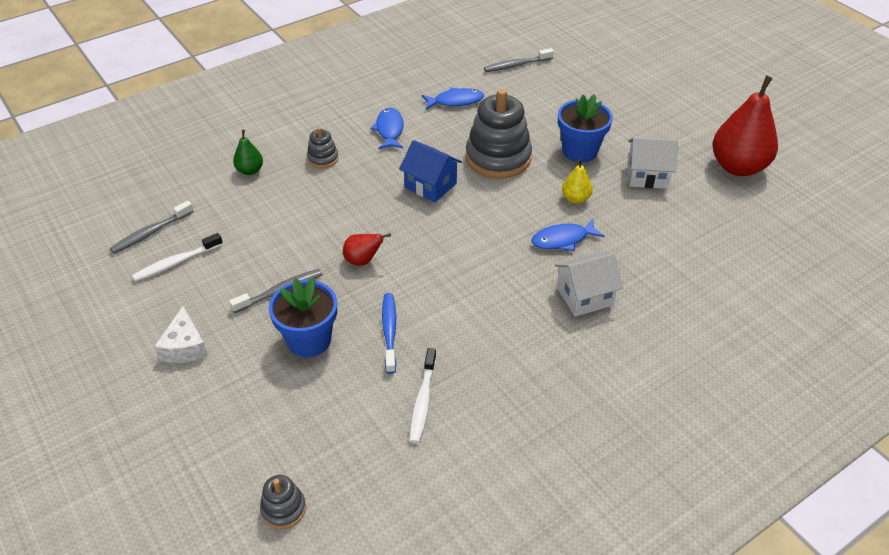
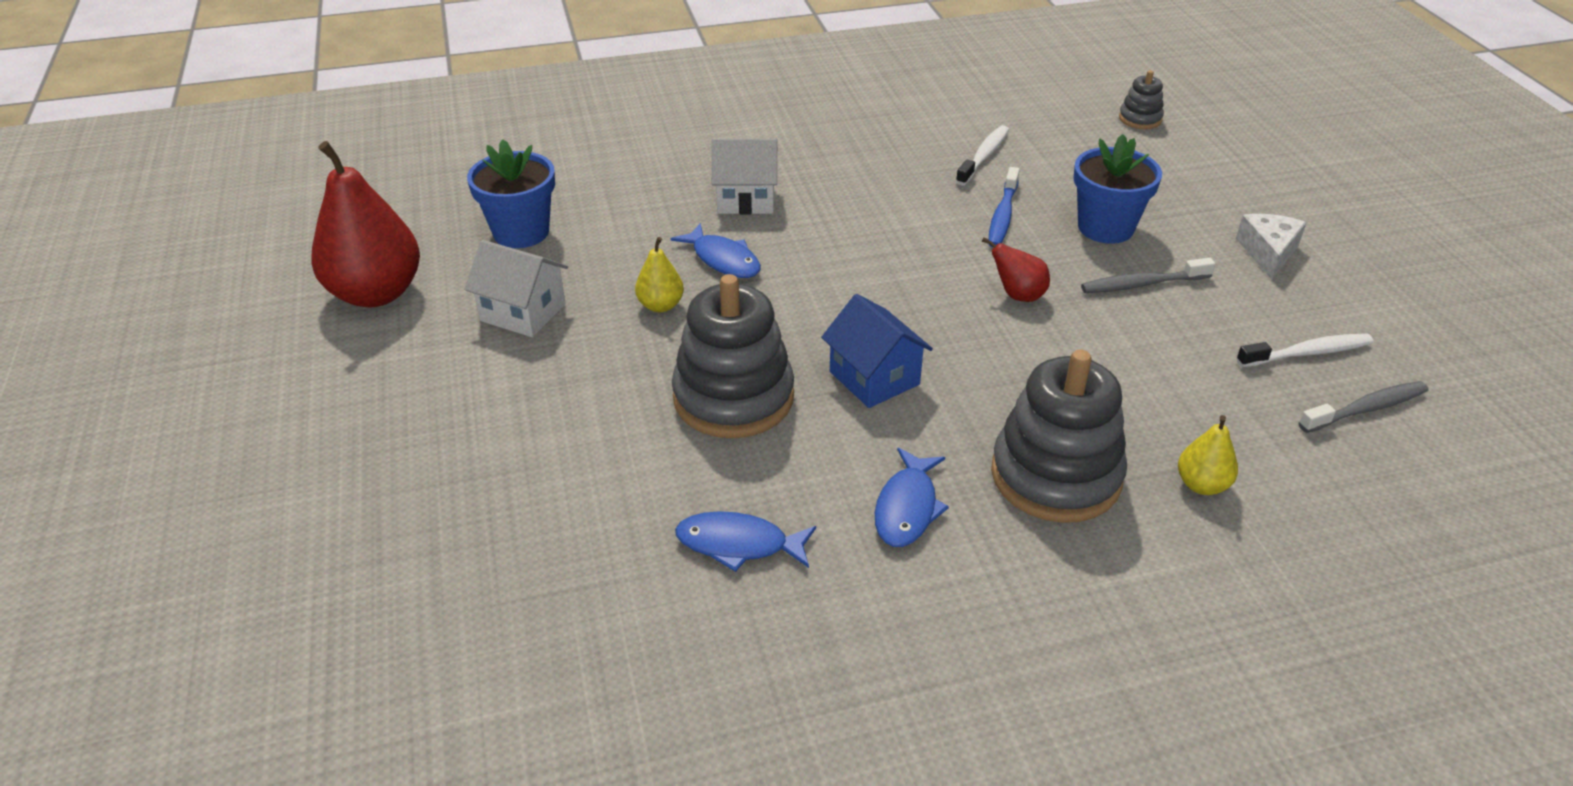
camera: 160 degrees left, 5 degrees down
green pear [233,130,263,175] -> yellow pear [1178,415,1238,495]
grey stacking toy [307,127,339,168] -> grey stacking toy [991,350,1127,523], size x2.11
grey toothbrush [484,48,554,72] -> none
blue fish [531,219,605,251] -> blue fish turned 45 degrees clockwise [671,223,761,278]
blue flower pot [558,94,613,162] -> blue flower pot moved to [467,139,555,248]

